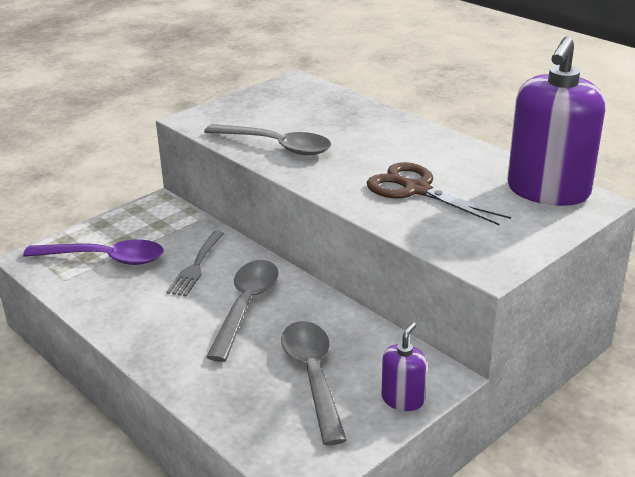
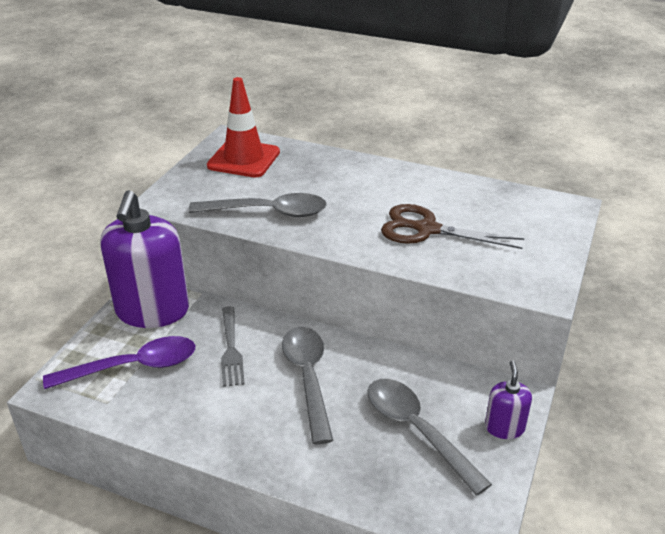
camera: 25 degrees left, 5 degrees up
purple soap dispenser [507,36,606,206] -> purple soap dispenser moved to [100,190,189,328]
none -> red traffic cone [207,77,280,177]

